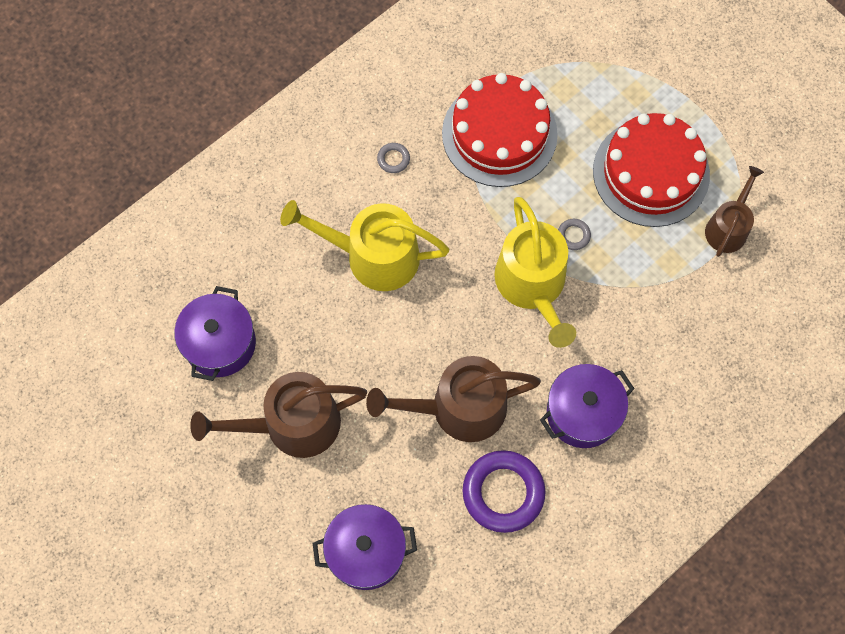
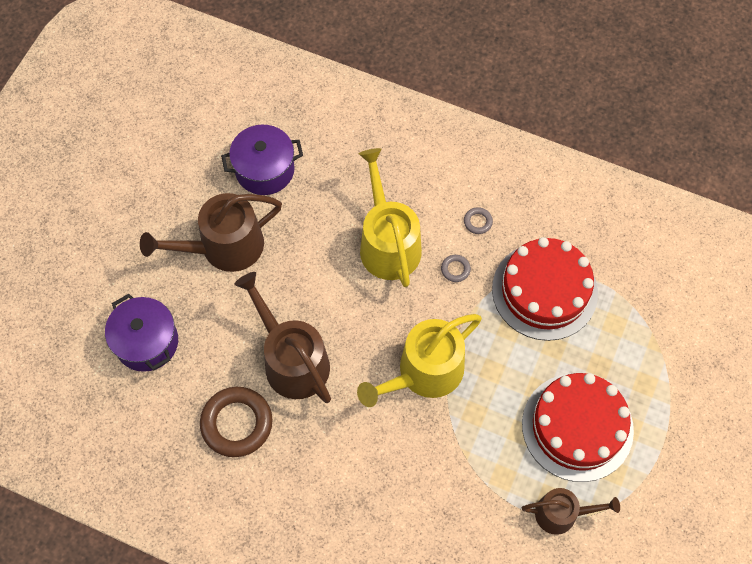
camera: 65 degrees right, 5 degrees down
brown watering can [190,372,367,458] -> brown watering can turned 75 degrees counterclockwise [140,193,282,272]
purple ring [462,450,545,533] -> brown ring [200,387,273,457]
purple pot [540,364,635,448] -> none
grey ring [558,219,591,250] -> grey ring moved to [441,255,471,282]

